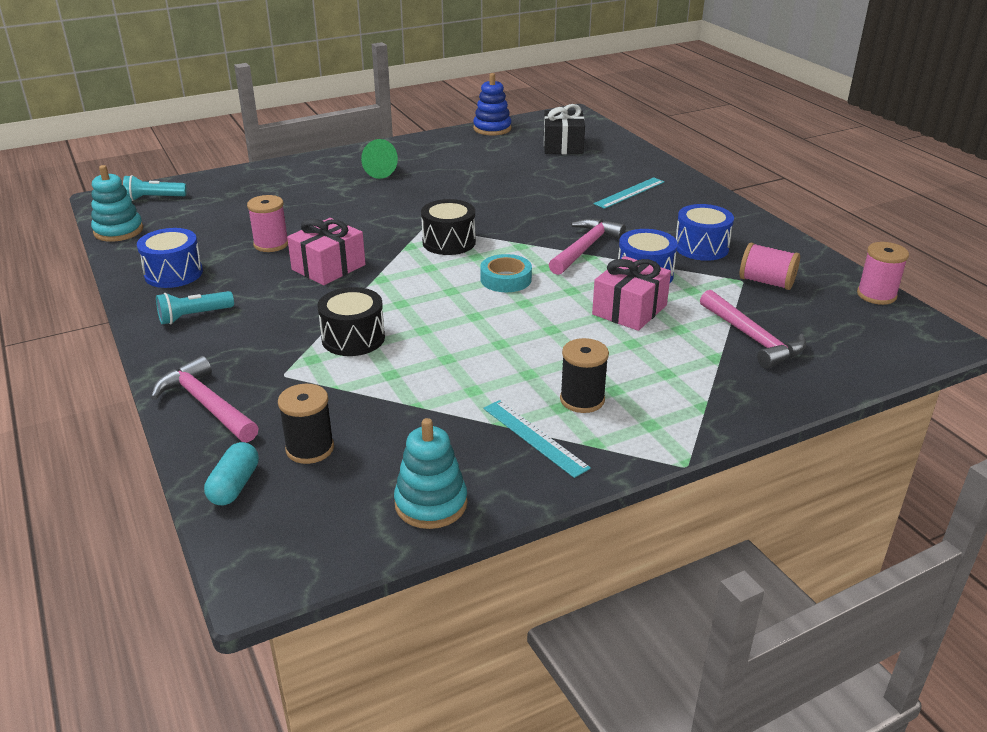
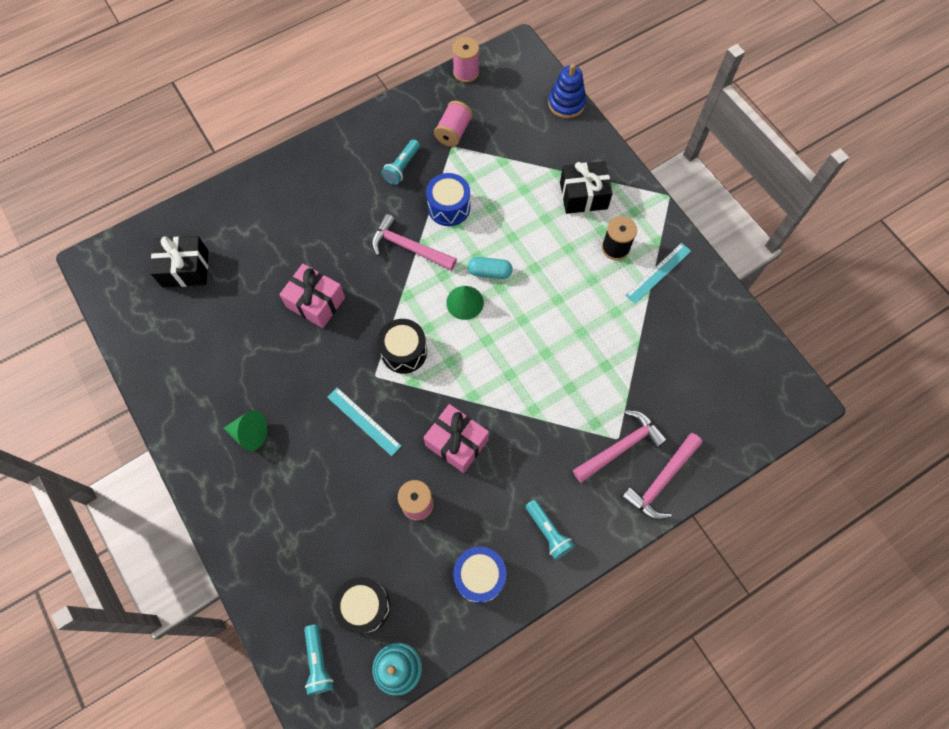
camera: 95 degrees left, 35 degrees up
turquoise capsule [204,442,259,505] -> turquoise capsule moved to [468,257,513,279]
black spool [278,384,334,464] -> none
black drum [317,287,385,356] -> black drum moved to [333,577,390,634]
turquoise stacking toy [394,418,468,529] -> none
blue stacking toy [473,73,512,136] -> blue stacking toy moved to [548,64,586,119]
turquoise tape [480,254,532,292] -> green cone [446,286,484,320]
pink gift [592,256,671,331] -> pink gift moved to [279,264,345,328]
turquoise ruler [594,177,664,209] -> turquoise ruler moved to [327,387,401,456]
blue drum [676,204,734,261] -> turquoise flashlight [381,139,420,185]
pink hammer [700,290,806,369] -> pink hammer moved to [573,410,668,483]
none -> black gift [560,161,613,214]

